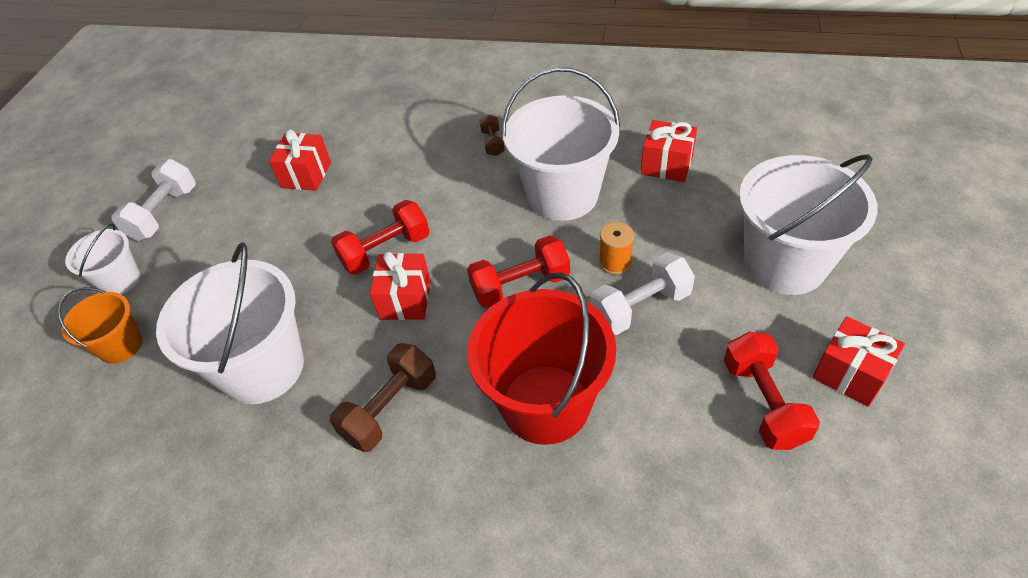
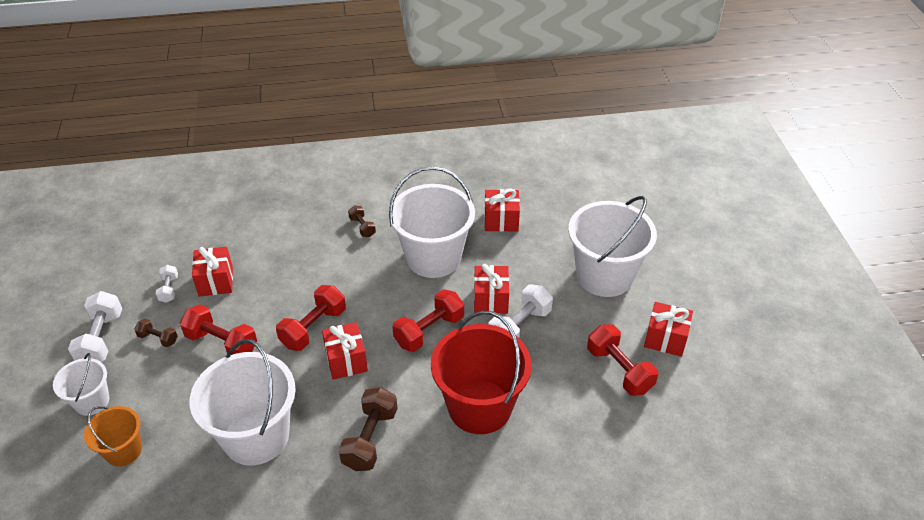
camera: 25 degrees left, 5 degrees down
orange spool [599,222,634,275] -> red gift [474,264,509,314]
none -> brown dumbbell [134,319,178,347]
none -> white dumbbell [156,265,178,303]
none -> red dumbbell [180,304,257,355]

